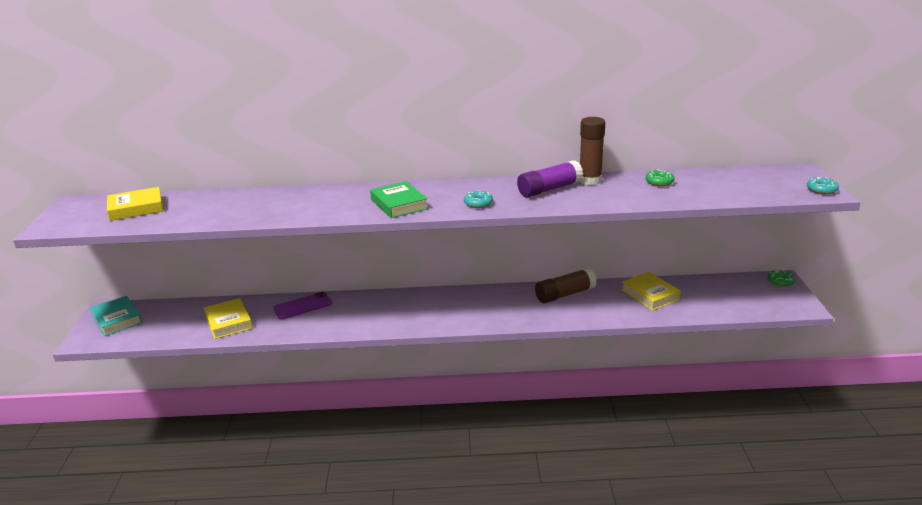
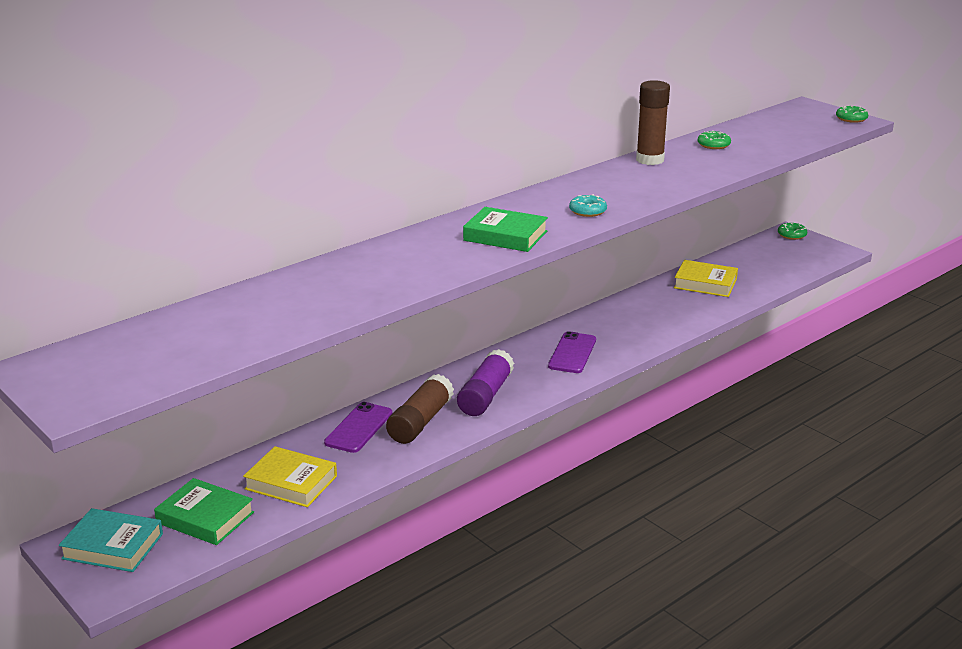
camera: 40 degrees left, 0 degrees up
yellow book [107,187,164,221] -> none
purple glue stick [517,160,583,197] -> purple glue stick moved to [457,349,514,416]
brown glue stick [535,268,597,303] -> brown glue stick moved to [386,374,454,444]
turquoise donut [807,177,839,194] -> green donut [836,105,868,123]
none -> green book [154,478,254,545]
none -> purple phone [548,331,596,373]

